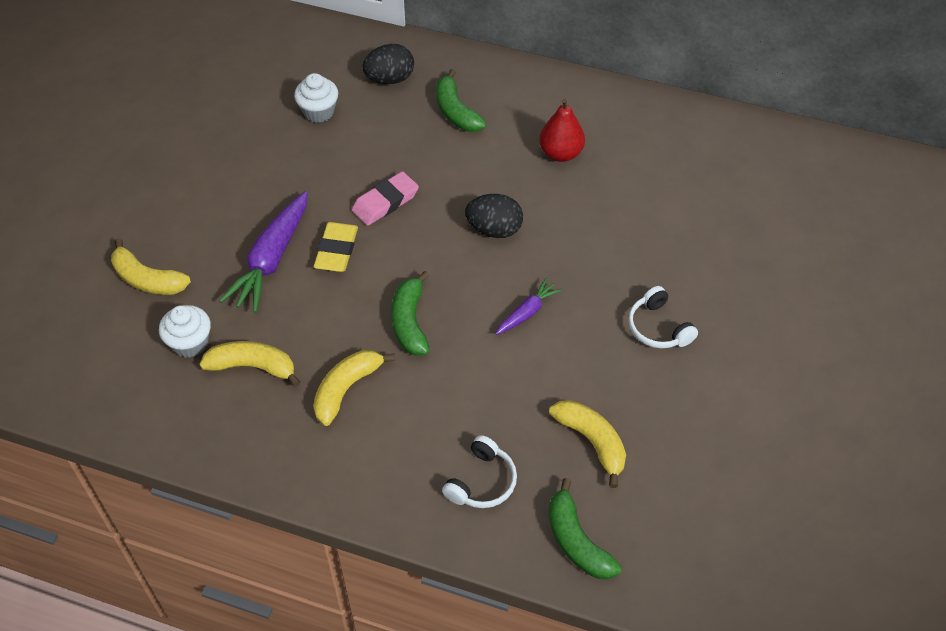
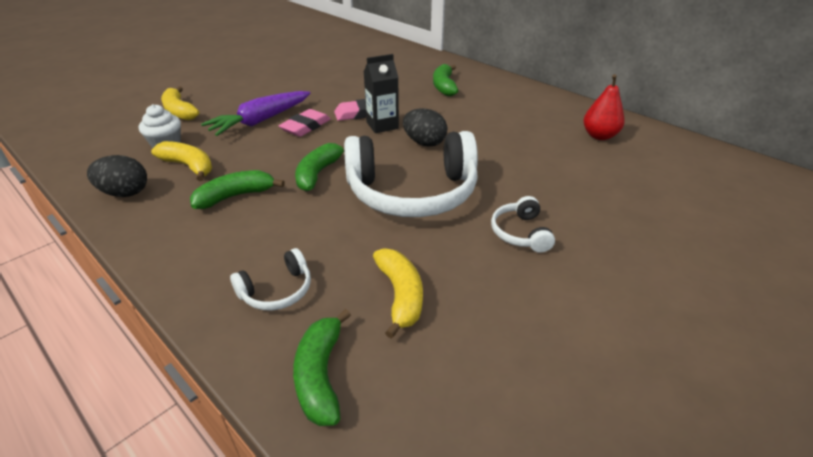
camera: 25 degrees right, 15 degrees down
white cupcake [294,73,338,123] -> none
yellow banana [313,350,395,426] -> green banana [190,170,285,209]
yellow eraser [314,222,358,272] -> pink eraser [278,109,331,137]
black egg [362,44,414,84] -> black egg moved to [87,155,147,197]
purple carrot [495,278,562,335] -> white headphones [344,131,478,217]
red pear [539,99,585,162] -> red pear moved to [583,74,625,140]
none -> black carton [364,54,399,133]

